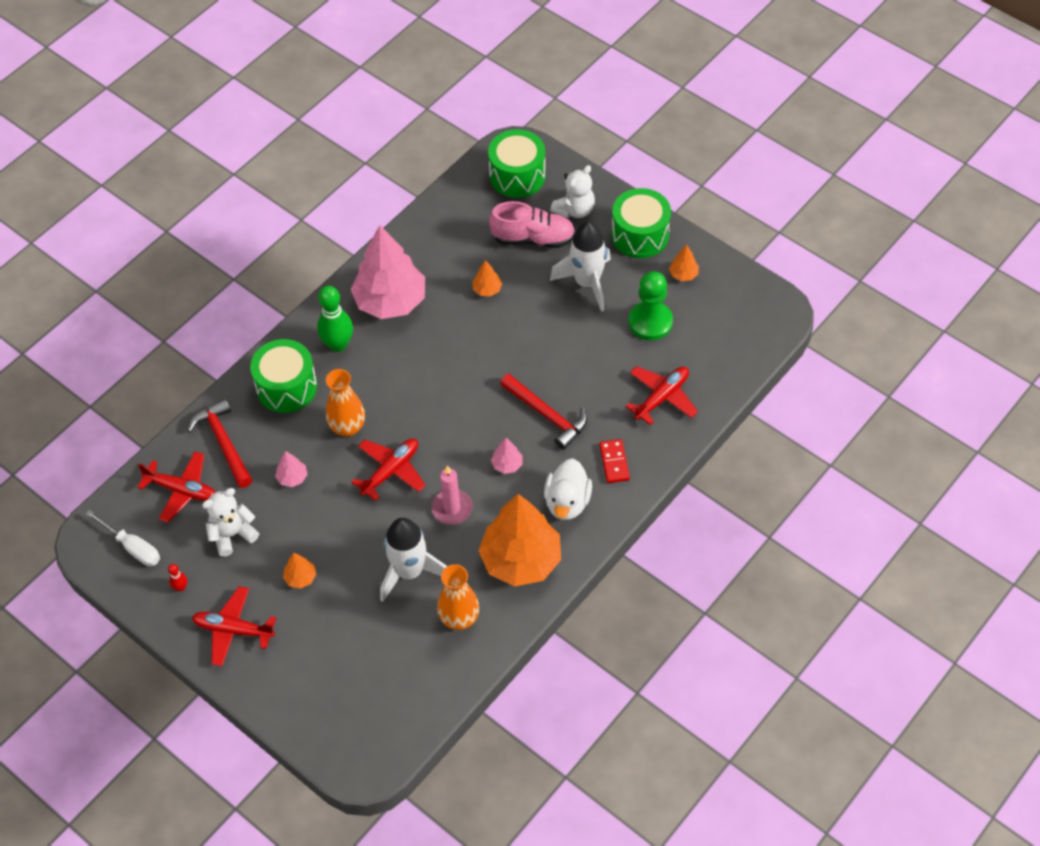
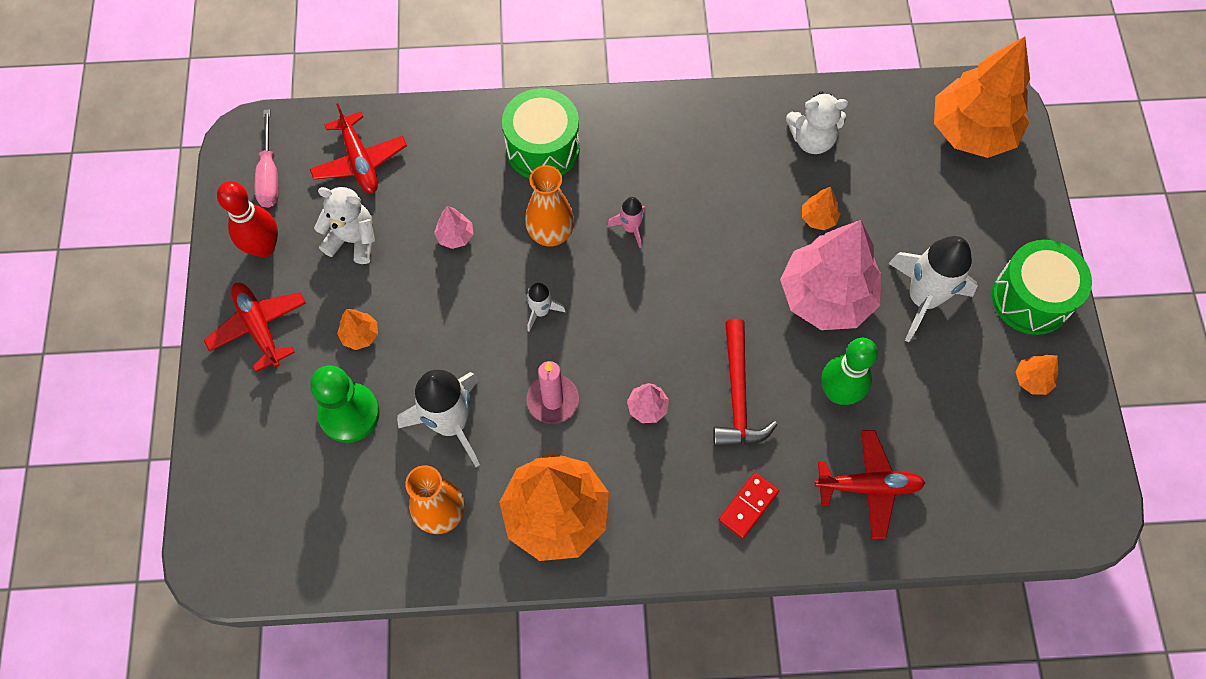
camera: 45 degrees right, 10 degrees up
white screwdriver [86,510,160,566] -> pink screwdriver [255,109,279,208]
red bowling pin [168,564,187,592] -> red bowling pin [217,181,278,257], size x2.18
red hammer [187,399,252,488] -> none
green bowling pin [317,286,353,352] -> green bowling pin moved to [821,338,878,405]
pink tree [351,225,425,319] -> pink tree moved to [780,220,881,330]
red plane [352,438,426,501] -> white rocket [526,283,566,332]
green drum [488,129,546,198] -> orange tree [934,37,1030,158]
pink shoe [489,201,575,248] -> none
white duck [544,458,592,520] -> none
white teddy bear [550,165,595,218] -> white teddy bear moved to [786,91,848,154]
green pawn [629,271,673,340] -> green pawn moved to [310,365,380,443]
none -> pink rocket [607,197,646,248]

